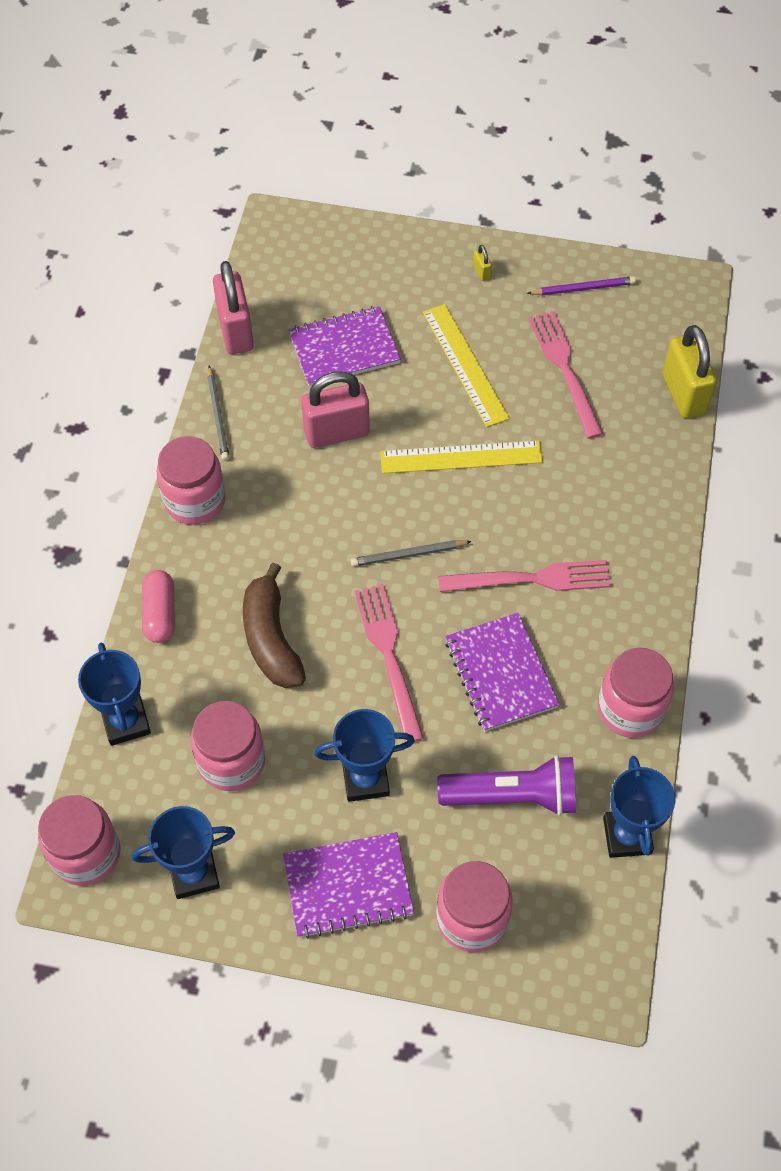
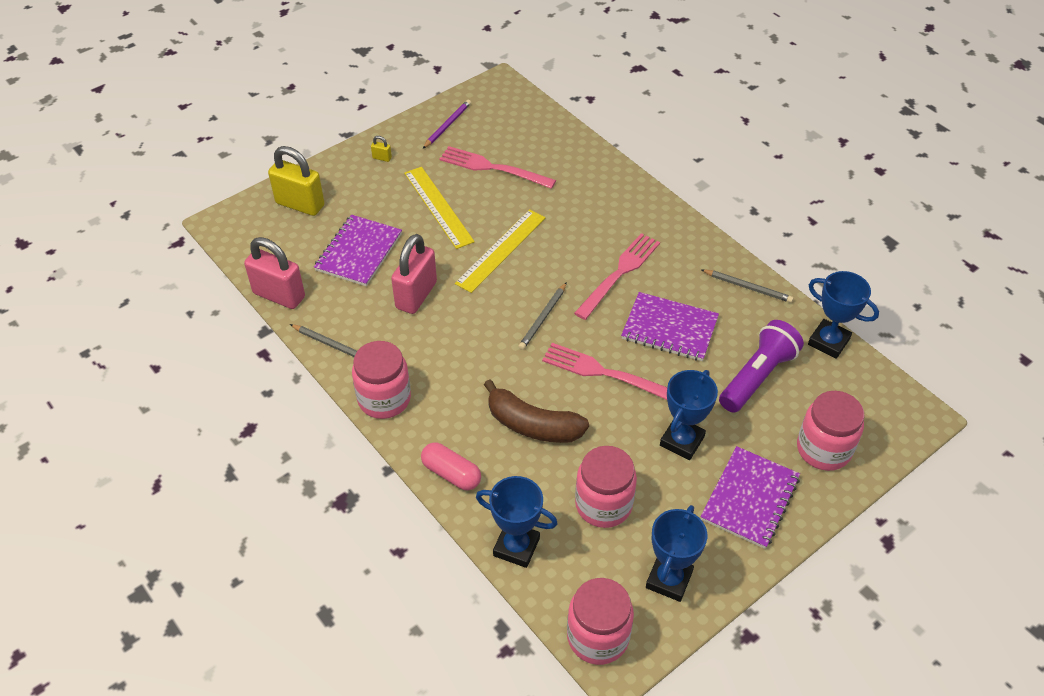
camera: 50 degrees left, 10 degrees down
yellow ruler [423,304,510,427] -> yellow ruler turned 45 degrees clockwise [404,167,475,249]
pink jar [598,648,674,738] -> grey pencil [701,269,793,303]
yellow padlock [662,325,717,418] -> yellow padlock moved to [268,146,325,216]

